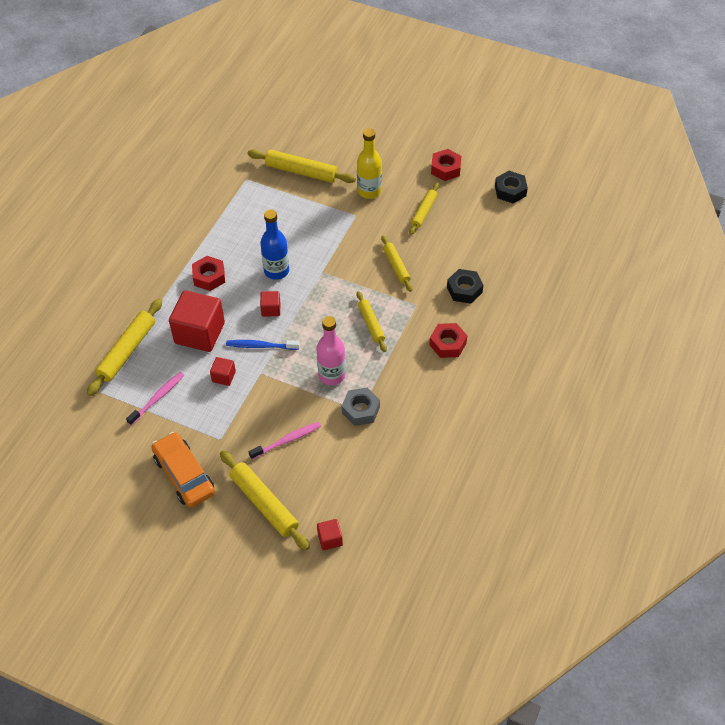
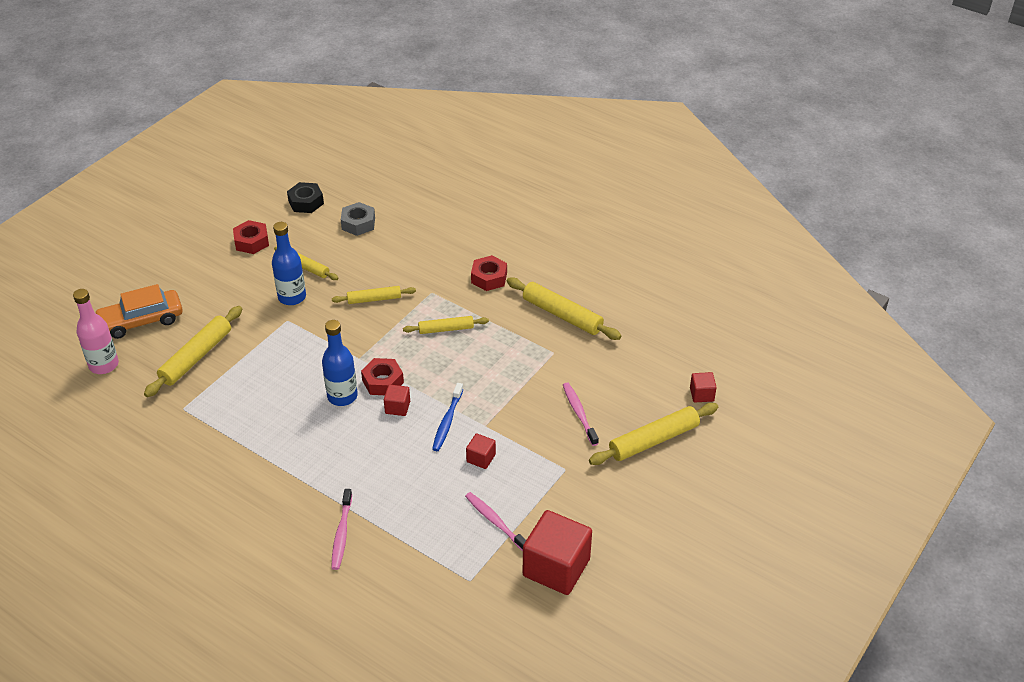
camera: 80 degrees left, 10 degrees down
yellow rolling pin [87,299,162,396] -> yellow rolling pin moved to [507,278,621,340]
orange car [151,432,215,508] -> orange car moved to [96,284,183,339]
red cube [169,290,225,352] -> red cube moved to [523,510,592,595]
red nut [192,256,225,291] -> red nut moved to [361,358,404,395]
pink bottle [316,316,346,385] -> pink bottle moved to [73,289,119,374]
grey nut [342,388,380,426] -> grey nut moved to [341,202,375,236]
yellow bottle [357,128,382,199] -> none
black nut [447,269,483,304] -> none
none -> blue bottle [272,222,306,305]
none -> pink toothbrush [331,489,352,570]

